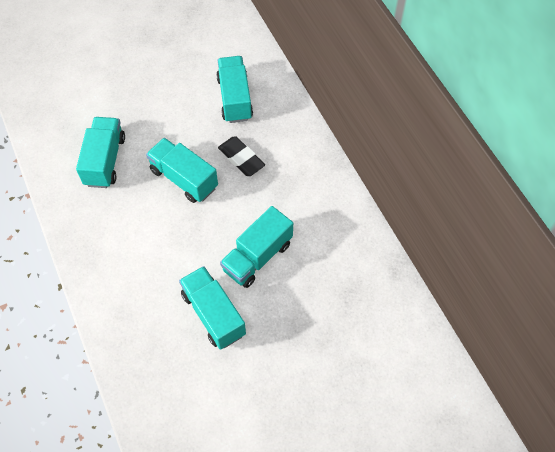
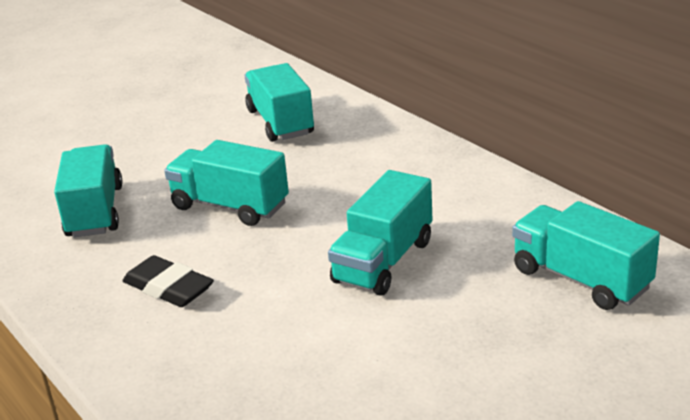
camera: 10 degrees left, 30 degrees down
turquoise truck [179,266,246,350] -> turquoise truck moved to [512,201,660,310]
black eraser [218,136,265,176] -> black eraser moved to [122,255,214,307]

